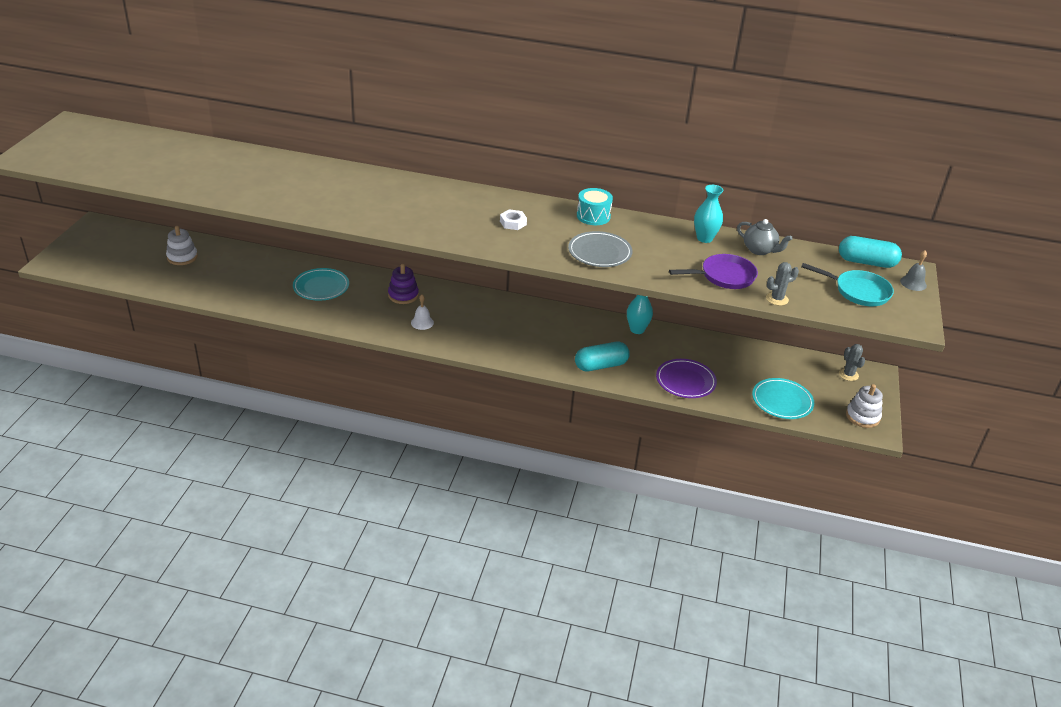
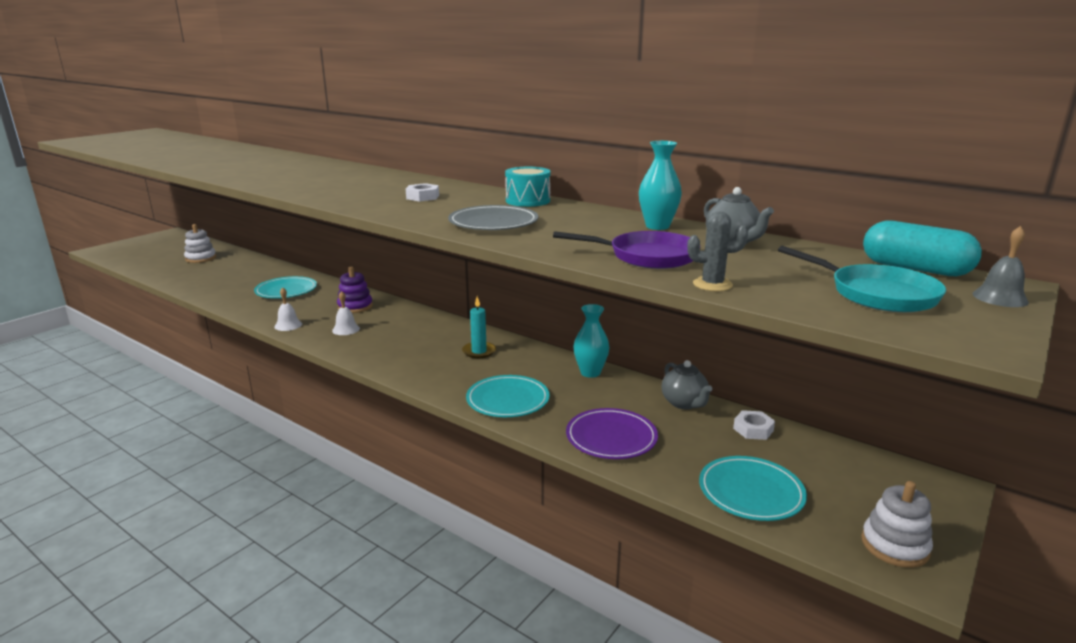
camera: 25 degrees right, 15 degrees down
turquoise capsule [575,342,630,371] -> turquoise plate [466,375,550,417]
grey cactus [839,344,865,381] -> none
none -> white bell [274,287,302,331]
none -> turquoise candle [462,297,496,358]
none -> grey teapot [662,360,712,409]
none -> white nut [733,410,775,440]

